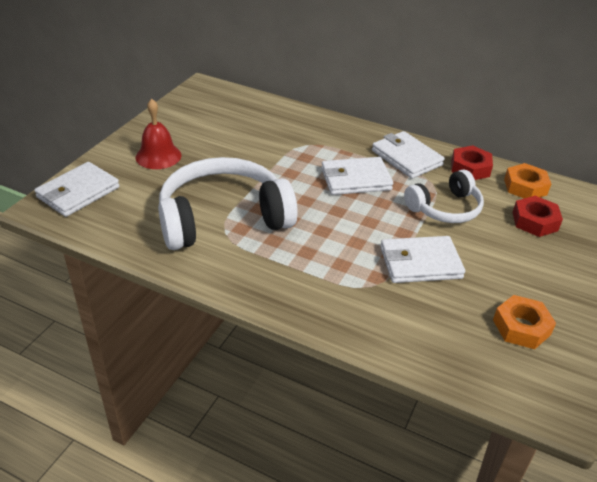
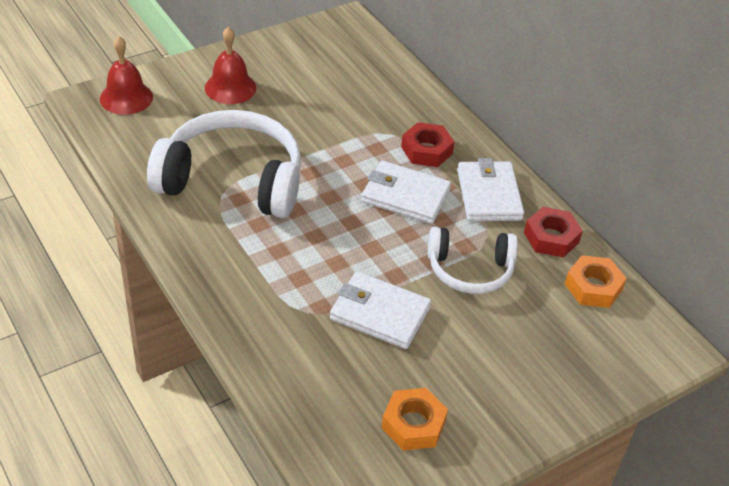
camera: 30 degrees right, 5 degrees up
white wallet [34,162,119,217] -> red bell [100,36,153,115]
red nut [513,196,563,237] -> red nut moved to [401,122,455,167]

